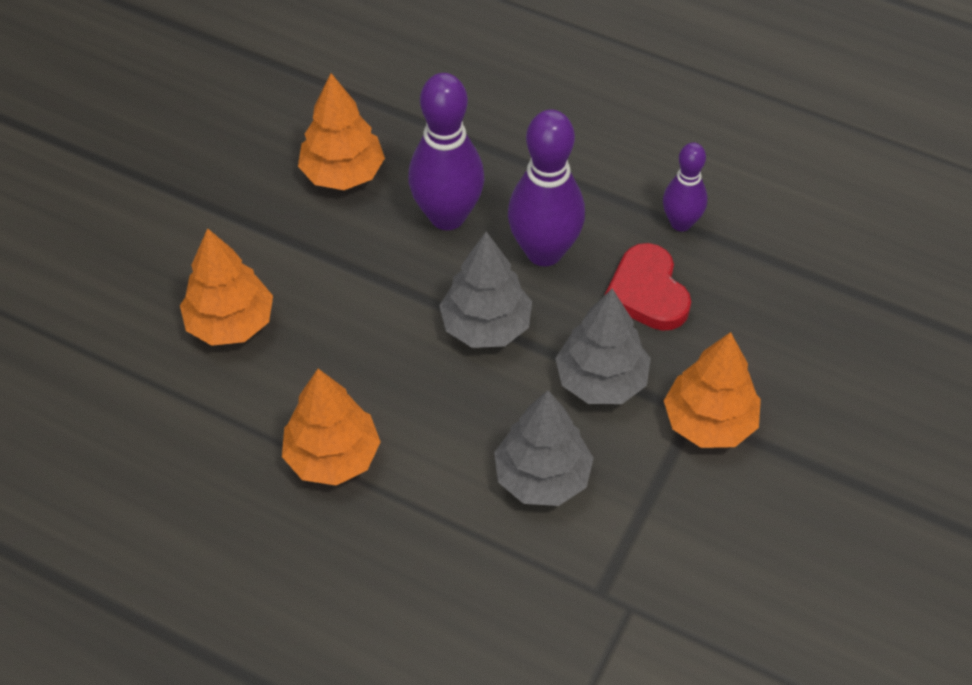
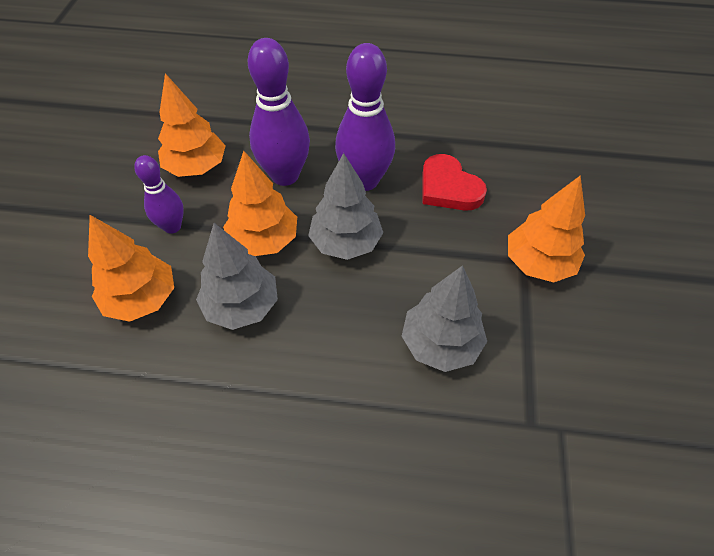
camera: 20 degrees left, 0 degrees up
orange tree [282,369,380,486] -> orange tree moved to [223,151,297,256]
grey tree [555,289,651,404] -> grey tree moved to [196,223,278,330]
purple bowling pin [663,142,708,232] -> purple bowling pin moved to [134,155,184,234]

